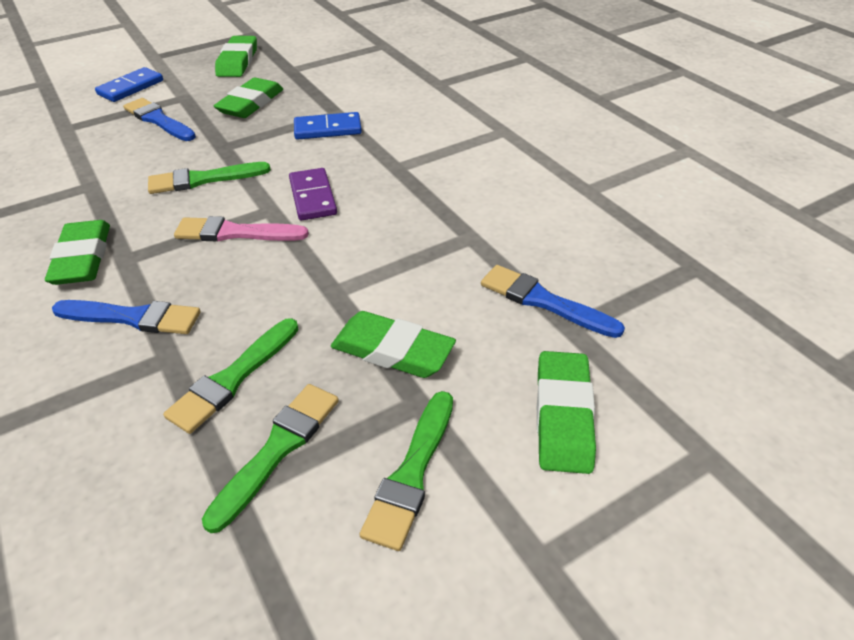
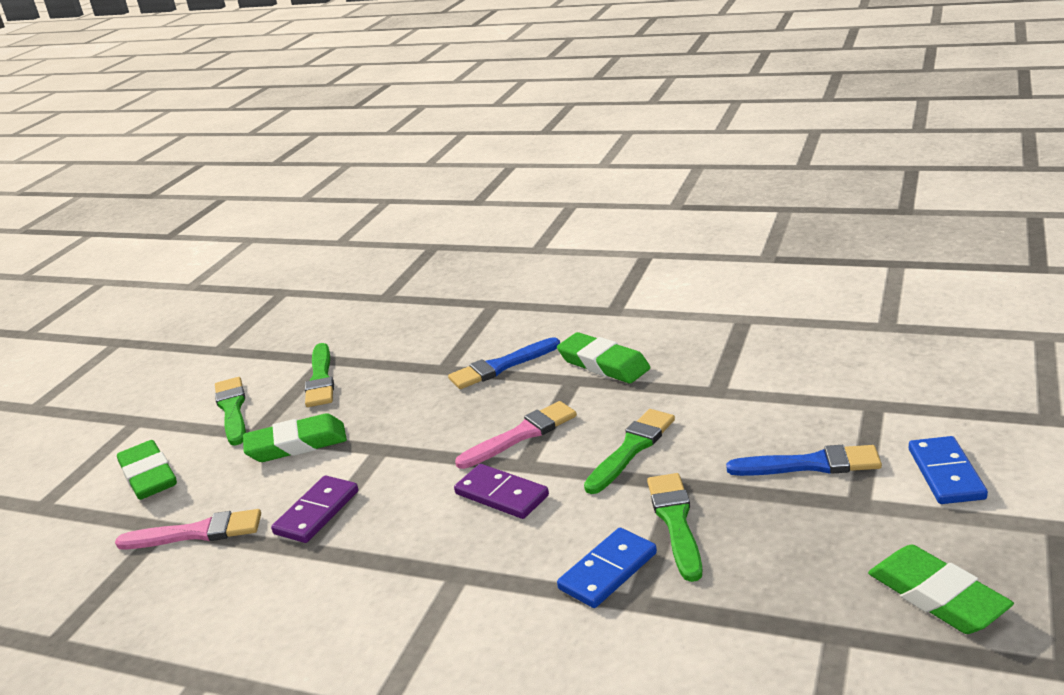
camera: 145 degrees right, 15 degrees down
green brush [163,318,299,434] -> green brush moved to [647,473,702,582]
green eraser [214,77,283,118] -> none
blue brush [481,265,625,338] -> pink brush [115,509,261,549]
none -> purple domino [271,476,358,543]

